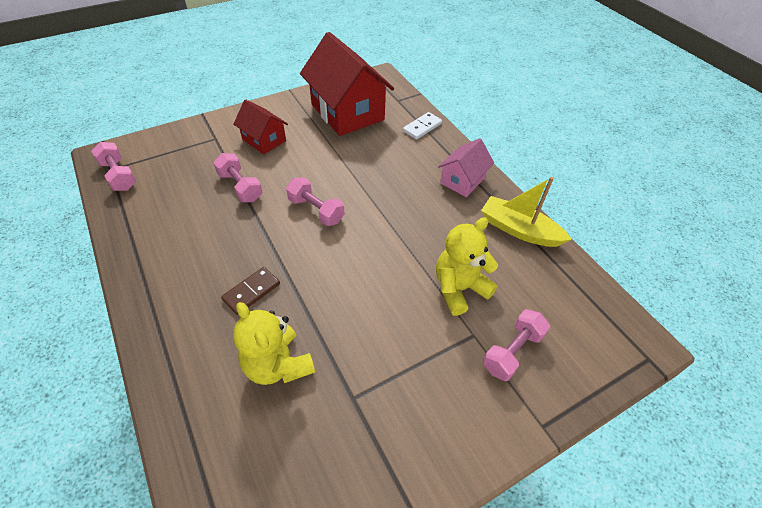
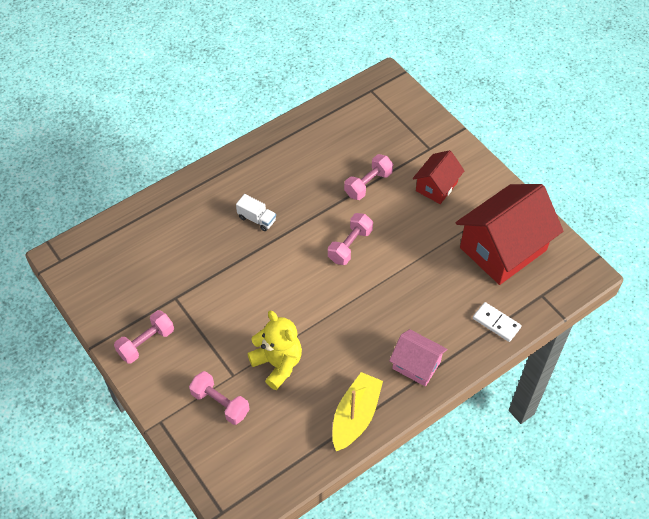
camera: 85 degrees right, 5 degrees up
pink dumbbell [91,142,136,191] -> pink dumbbell moved to [114,310,174,364]
brown domino [221,267,280,315] -> white truck [236,194,276,231]
yellow teddy bear [233,302,315,385] -> none

